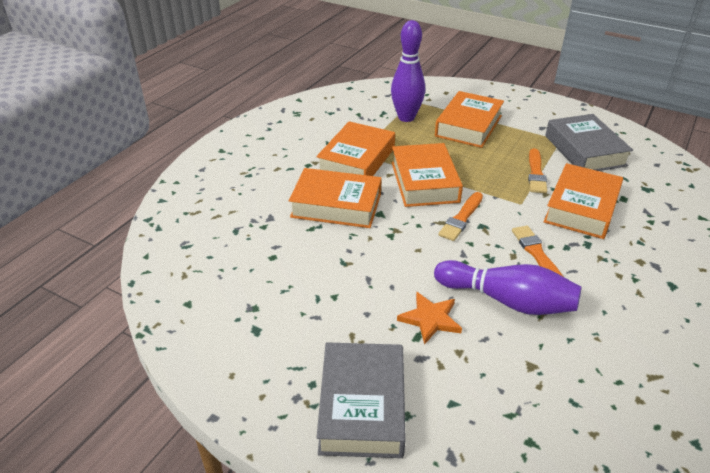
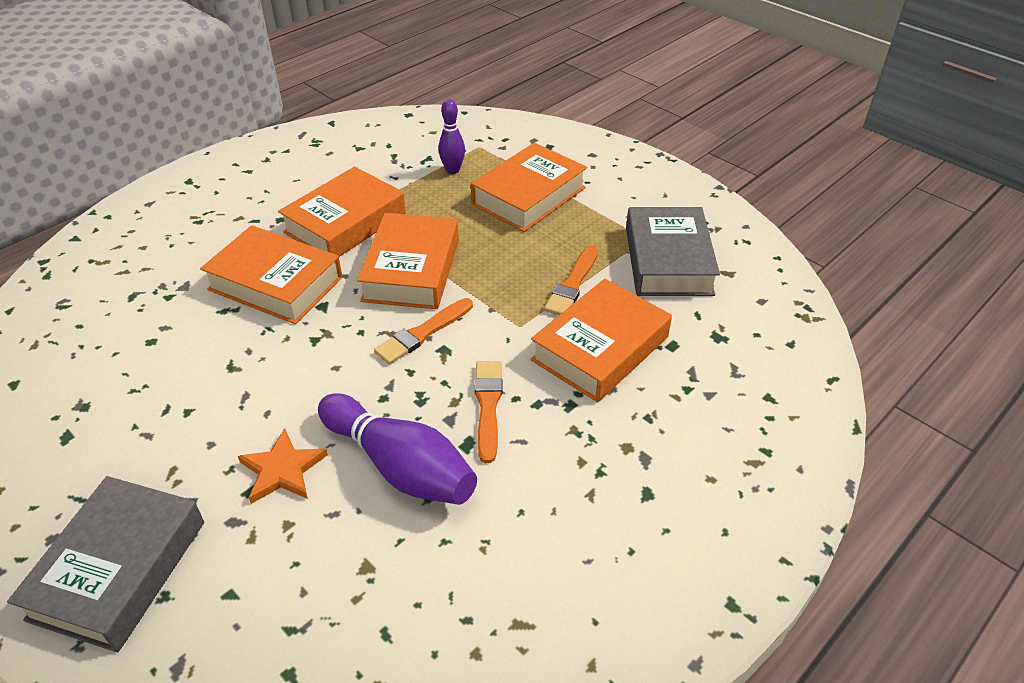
camera: 15 degrees right, 5 degrees up
purple bowling pin [391,20,425,122] -> purple bowling pin [438,99,465,174], size x0.56

